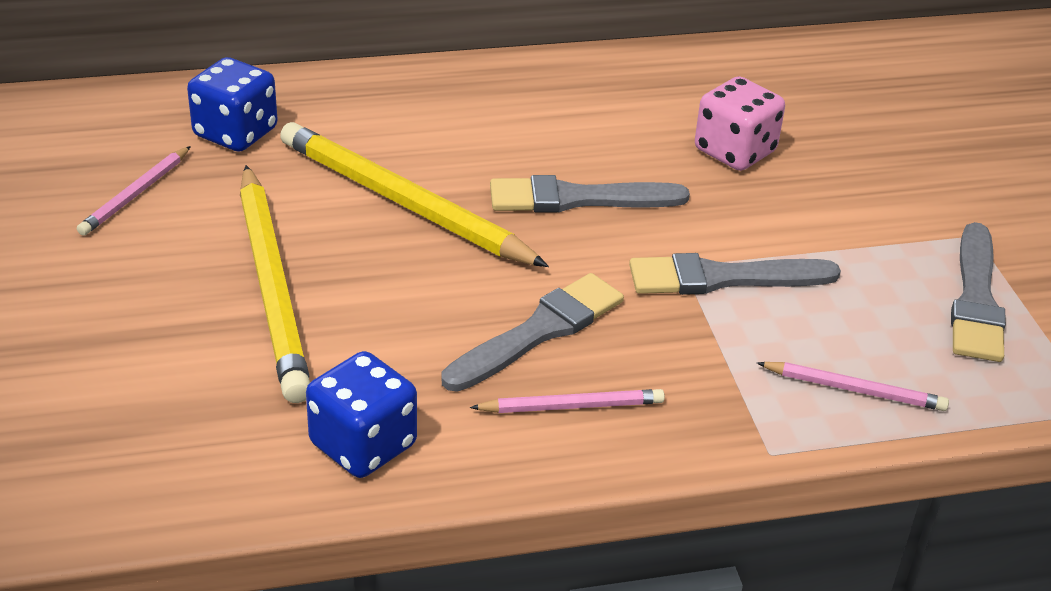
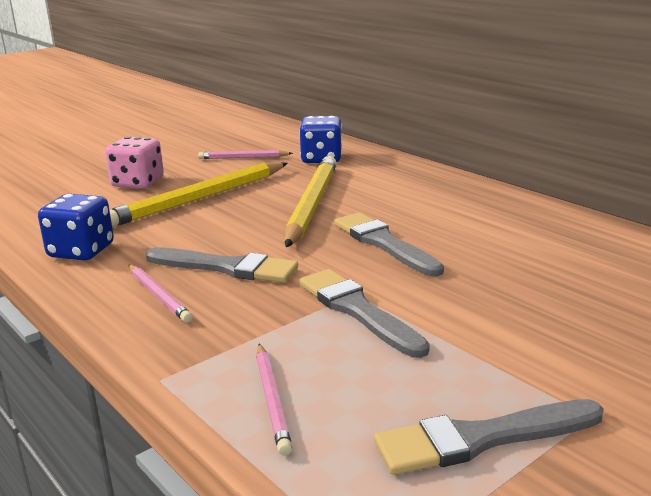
camera: 65 degrees right, 15 degrees down
pink dice [695,76,785,171] -> pink dice moved to [105,137,164,189]

